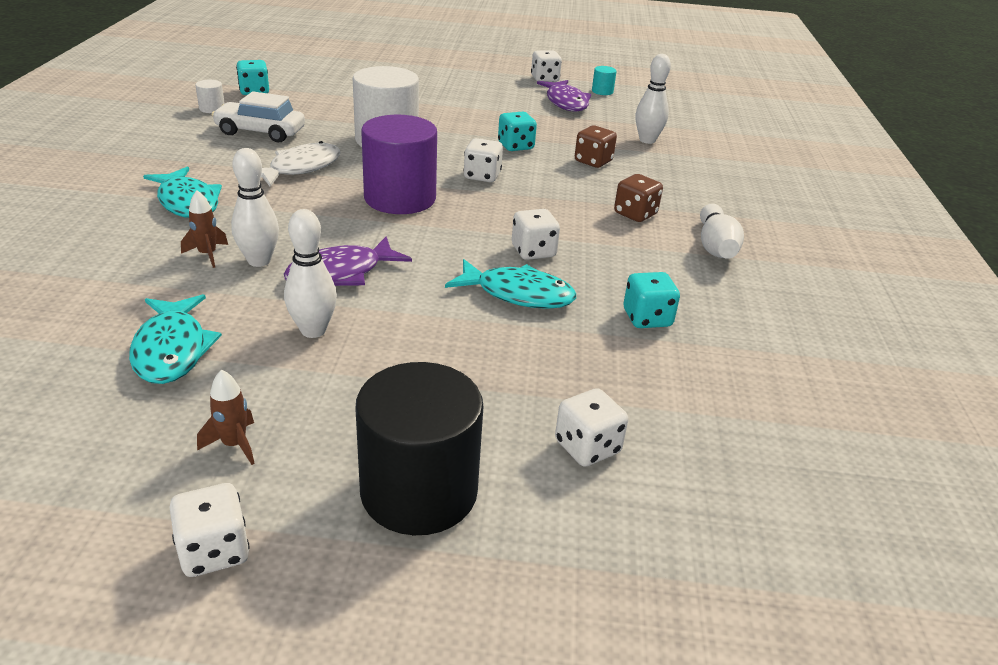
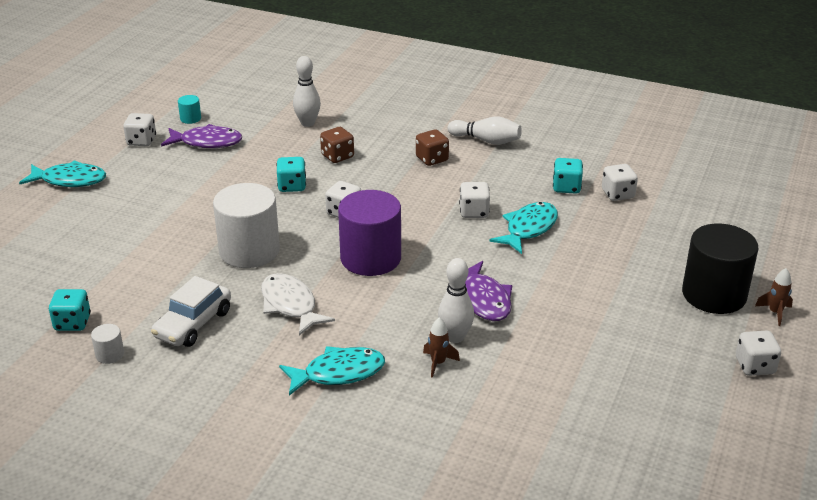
camera: 70 degrees left, 0 degrees up
turquoise fish [129,294,222,384] -> turquoise fish moved to [19,160,106,187]
brown rocket [197,370,255,465] -> brown rocket moved to [755,268,793,326]
white bowling pin [284,209,337,338] -> none
white dice [555,388,628,467] -> white dice moved to [602,164,638,201]

